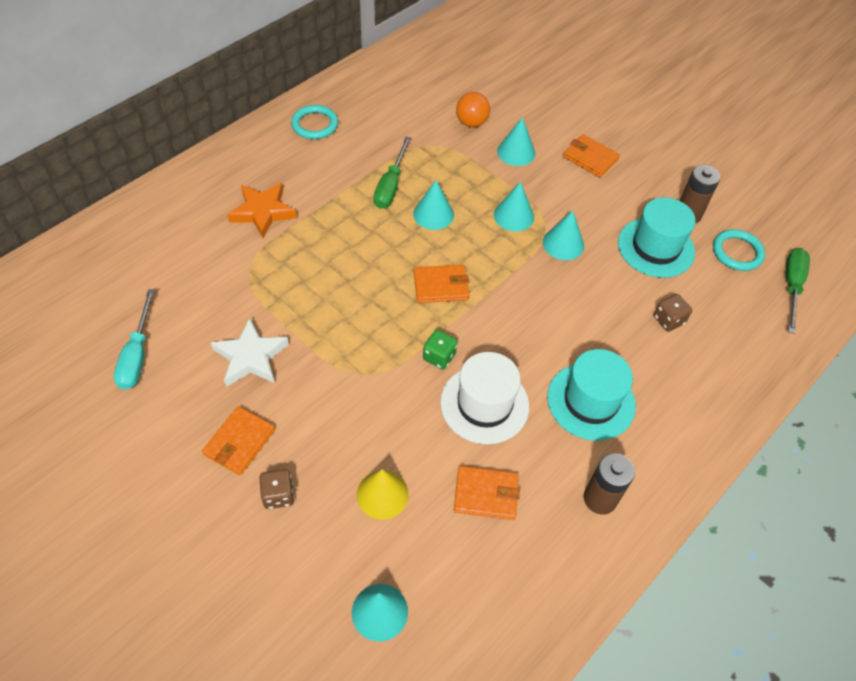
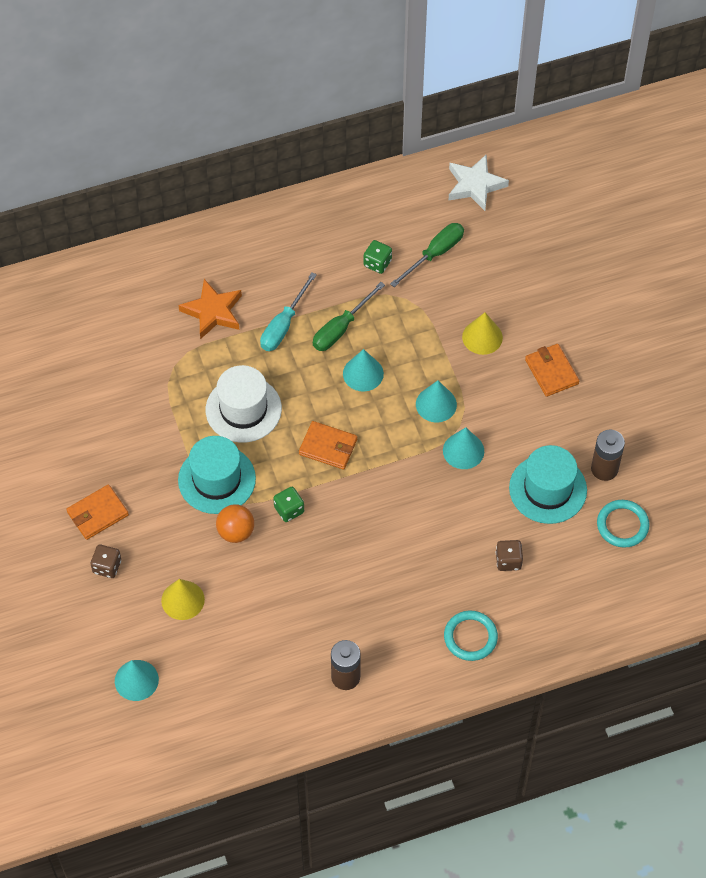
camera: 30 degrees right, 5 degrees up
turquoise screwdriver [114,289,155,390] -> turquoise screwdriver moved to [260,272,317,351]
white star [211,318,289,387] -> white star moved to [448,155,509,211]
turquoise ring [291,105,338,139] -> turquoise ring moved to [444,611,498,661]
white hat [440,352,529,444] -> white hat moved to [206,365,282,443]
orange wallet [454,466,520,520] -> none
orange ball [456,92,490,127] -> orange ball moved to [216,504,254,543]
turquoise cone [497,117,535,166] -> yellow cone [462,312,503,355]
turquoise hat [547,349,636,441] -> turquoise hat moved to [178,436,256,514]
green screwdriver [786,248,810,334] -> green screwdriver moved to [390,223,464,287]
none -> green dice [364,240,392,274]

